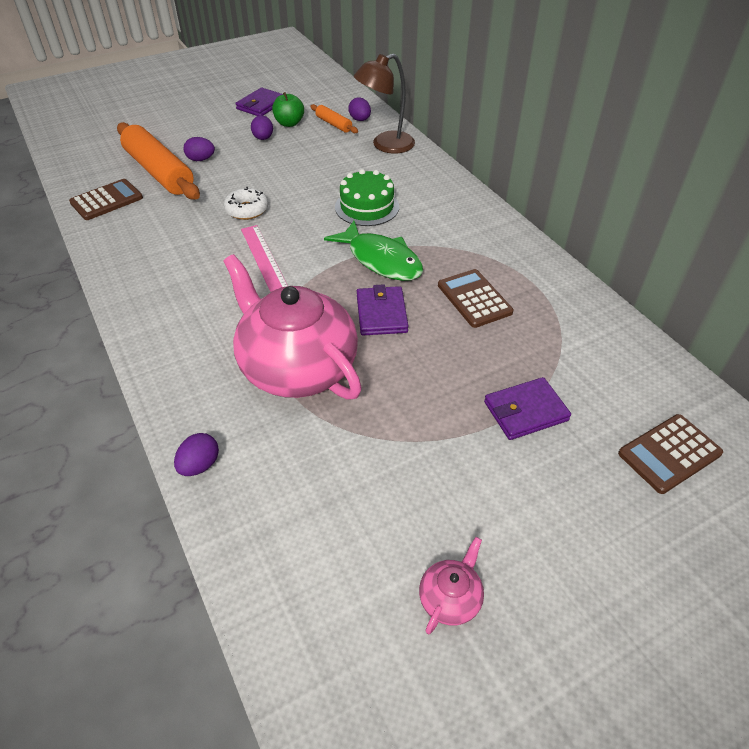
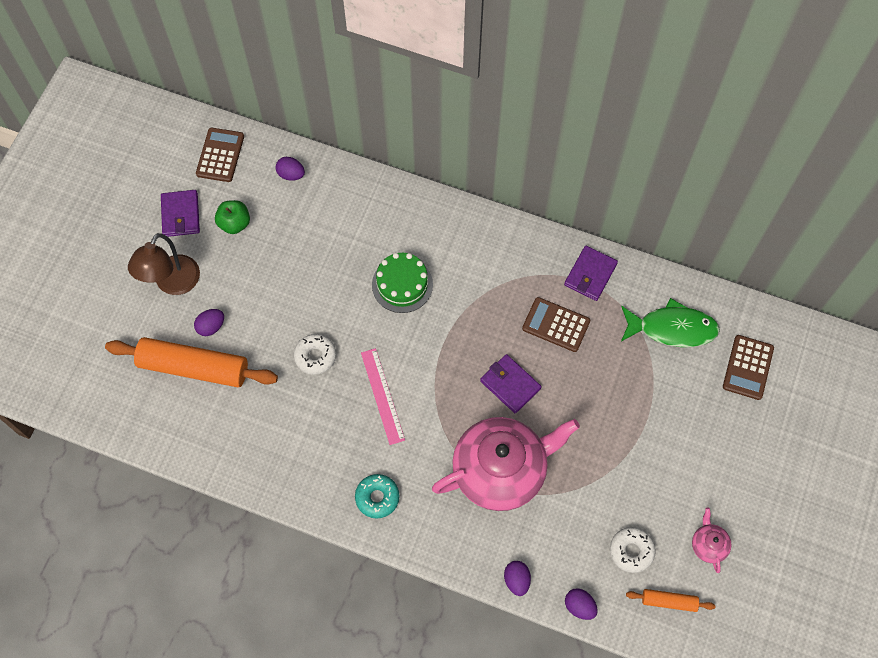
camera: 40 degrees left, 20 degrees up
brown calculator [69,179,143,220] -> brown calculator moved to [196,128,244,182]
pink teapot [224,254,362,400] -> pink teapot turned 150 degrees clockwise [432,417,580,511]
pink ruler [241,225,288,292] -> pink ruler turned 45 degrees clockwise [361,348,405,445]
purple egg [251,115,273,140] -> purple egg moved to [565,588,598,620]
orange rolling pin [310,104,358,133] -> orange rolling pin moved to [626,589,715,612]
green fish [324,221,423,281] -> green fish moved to [621,298,720,347]
brown lamp [354,54,415,154] -> brown lamp moved to [128,233,200,295]
purple wallet [484,377,571,440] -> purple wallet moved to [564,246,618,301]
none -> turquoise donut [355,474,400,518]
none -> white donut [610,527,656,573]

